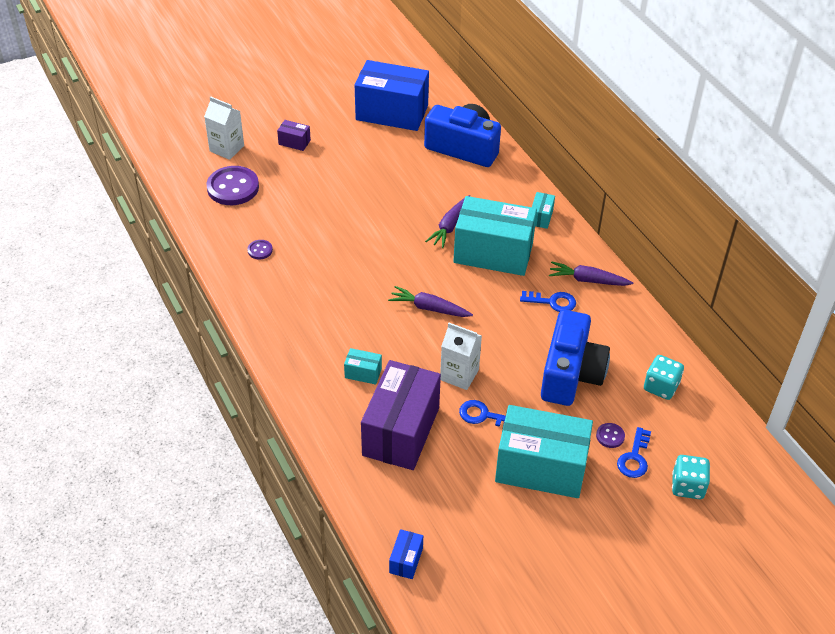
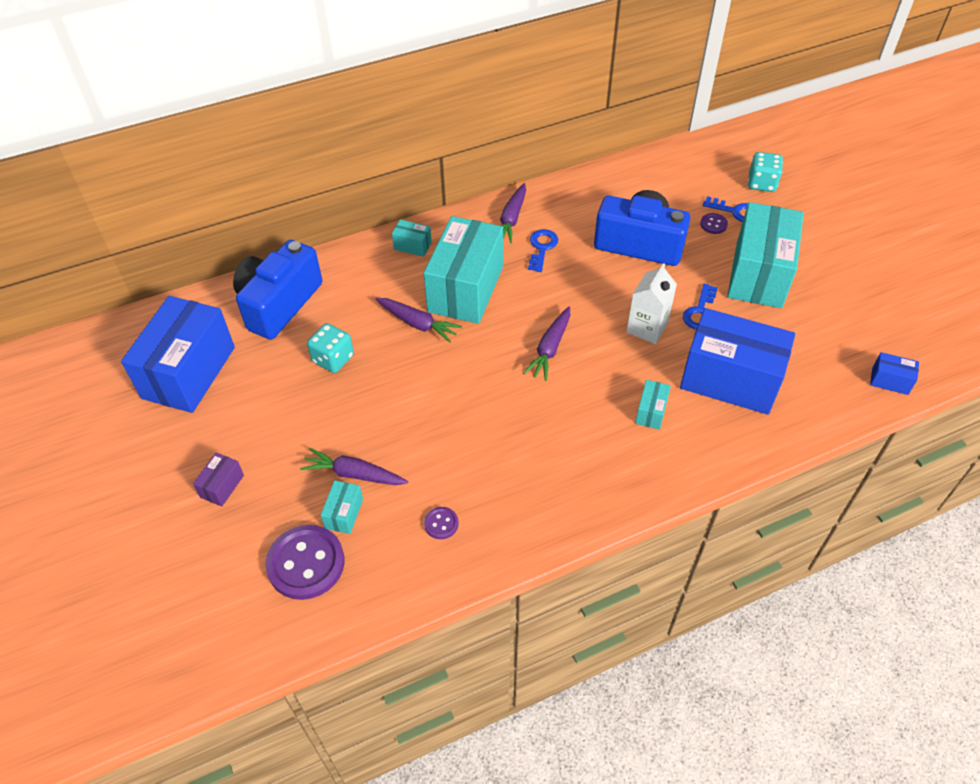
camera: 85 degrees left, 5 degrees up
white carton [204,96,244,160] -> none
purple box [361,360,441,470] -> blue box [680,308,795,415]
turquoise dice [644,355,684,400] -> turquoise dice moved to [307,323,354,373]
none -> purple carrot [300,448,408,485]
none -> turquoise box [321,480,363,534]

